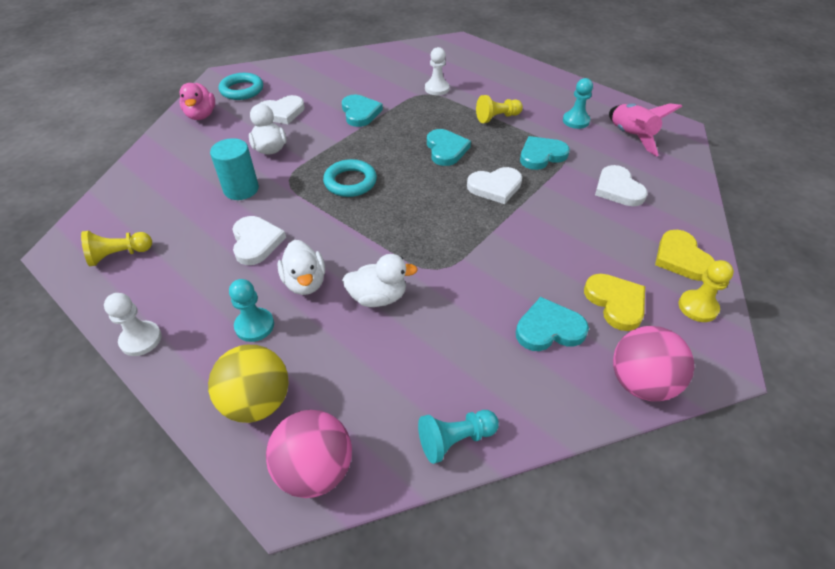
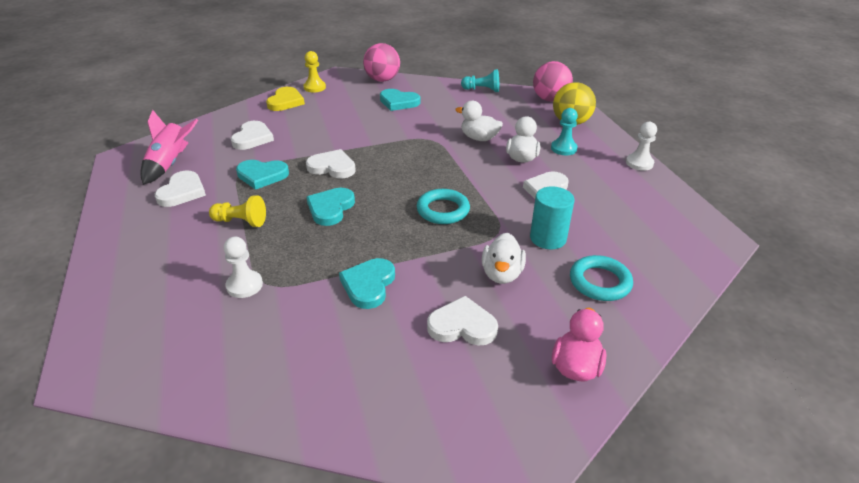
camera: 150 degrees left, 10 degrees down
yellow pawn [81,231,152,266] -> none
turquoise ring [219,73,263,100] -> turquoise ring moved to [570,255,633,301]
turquoise pawn [563,78,593,129] -> white heart [155,171,206,207]
yellow heart [584,274,645,331] -> none

